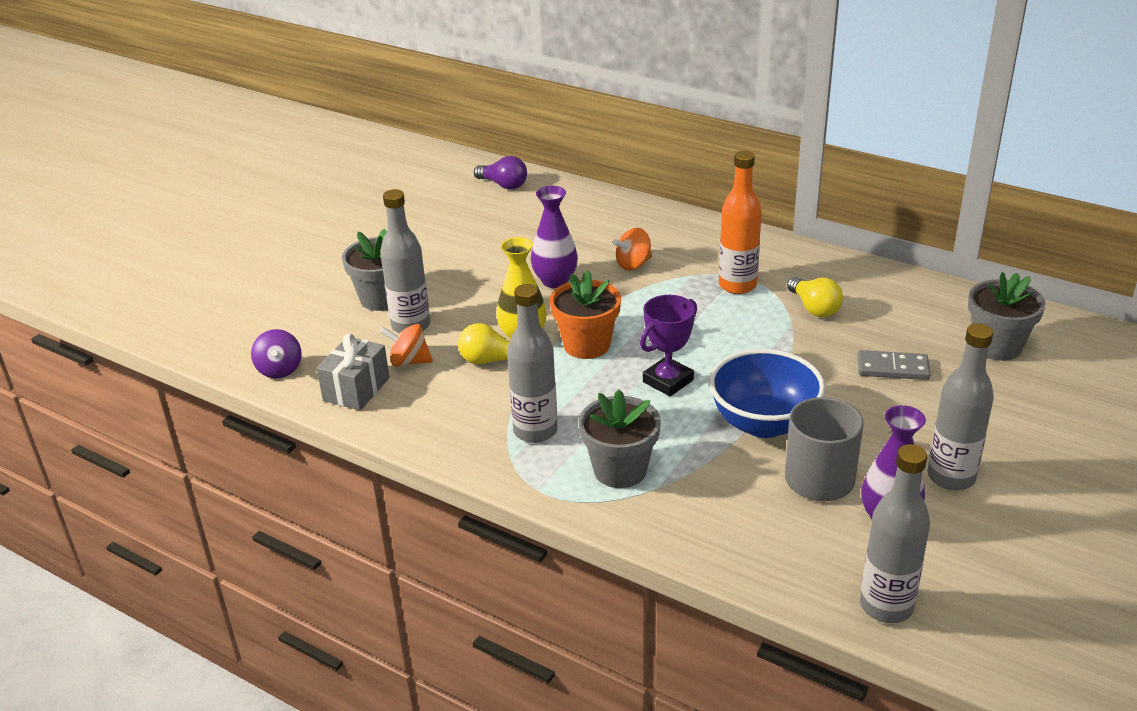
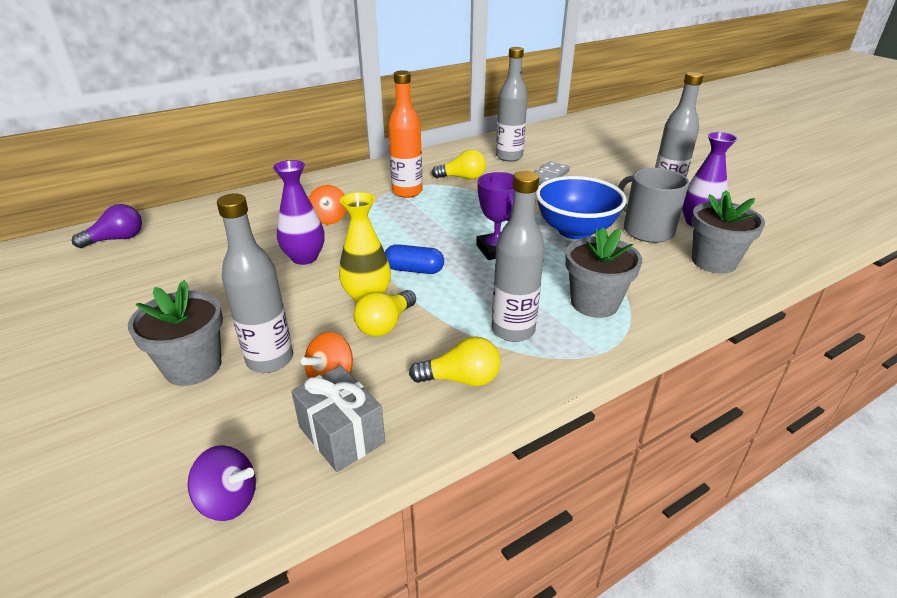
camera: 65 degrees left, 0 degrees up
orange flower pot [550,270,621,359] -> blue capsule [385,244,444,274]
grey bottle [860,444,930,623] -> grey bottle moved to [496,47,528,162]
grey flower pot [968,272,1046,361] -> grey flower pot moved to [691,190,765,274]
none -> yellow light bulb [409,336,501,386]

